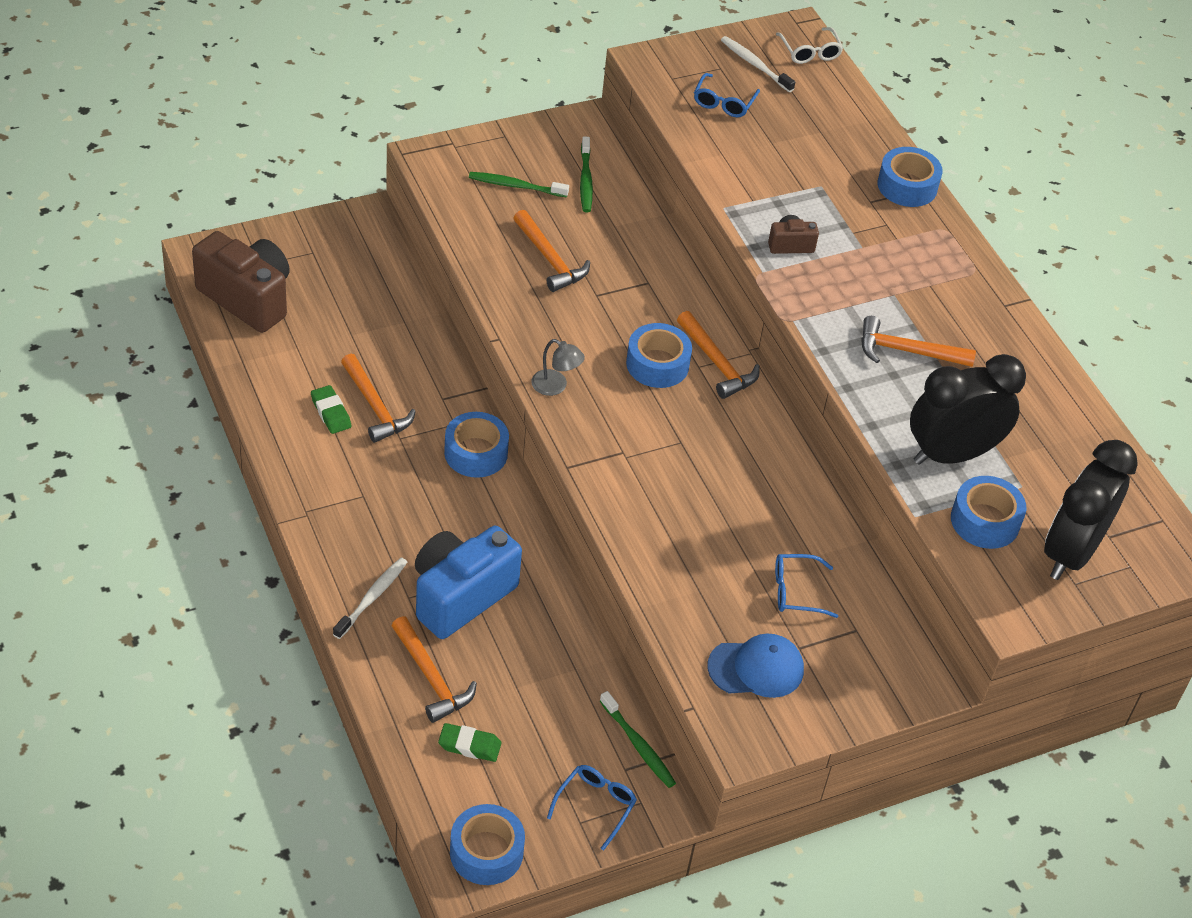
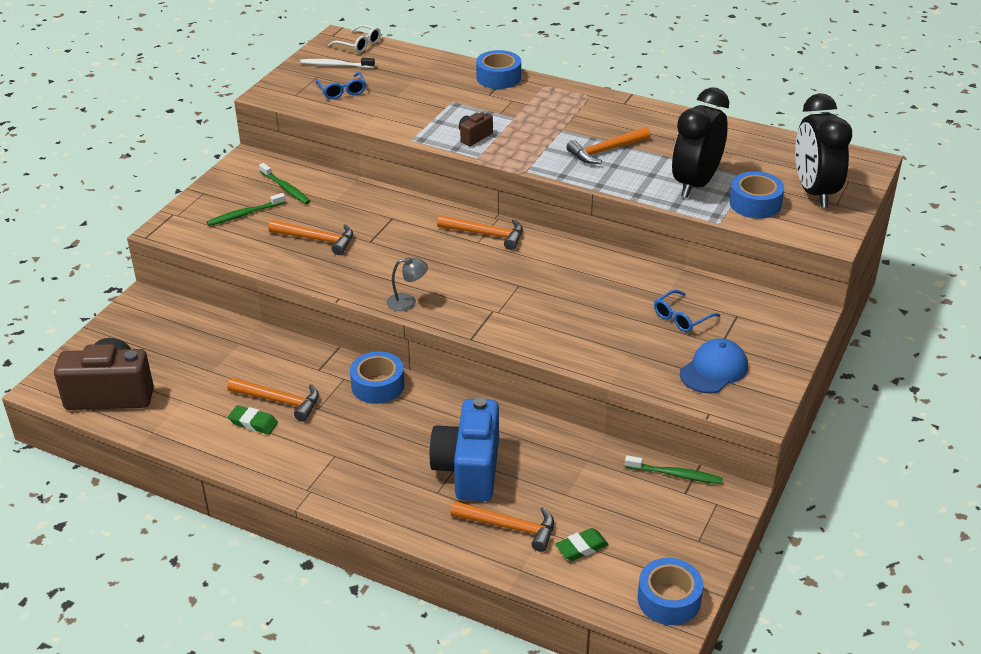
camera: 35 degrees left, 10 degrees down
white toothbrush [333,558,407,639] -> none
blue glasses [547,765,637,851] -> none
blue tape [626,323,692,388] -> none

